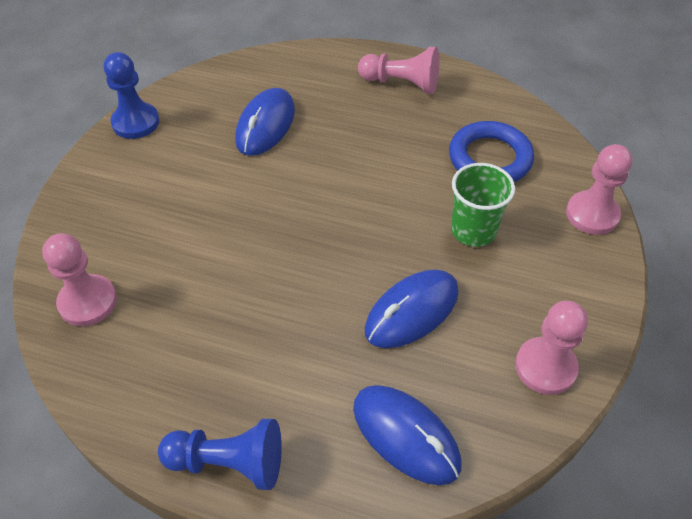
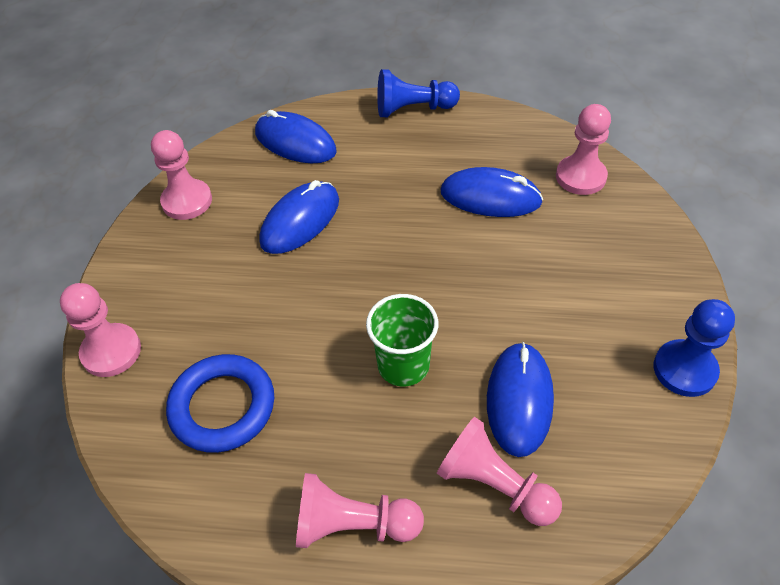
camera: 170 degrees right, 0 degrees up
green cup [451,163,515,247] -> green cup moved to [366,294,438,386]
none -> pink pawn [437,417,562,526]
none -> blue mouse [441,167,543,217]

